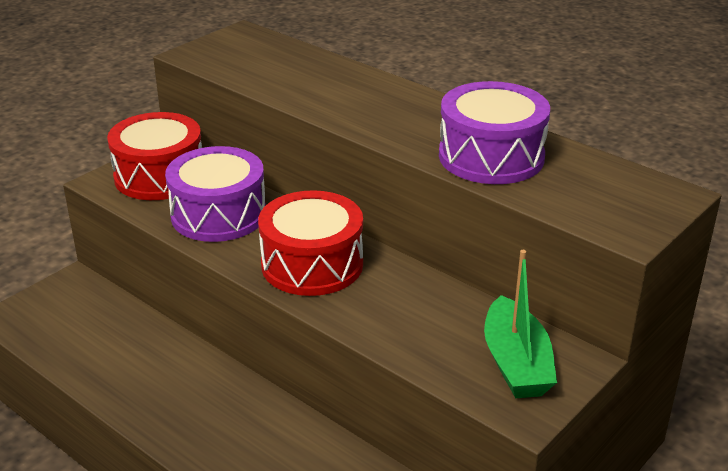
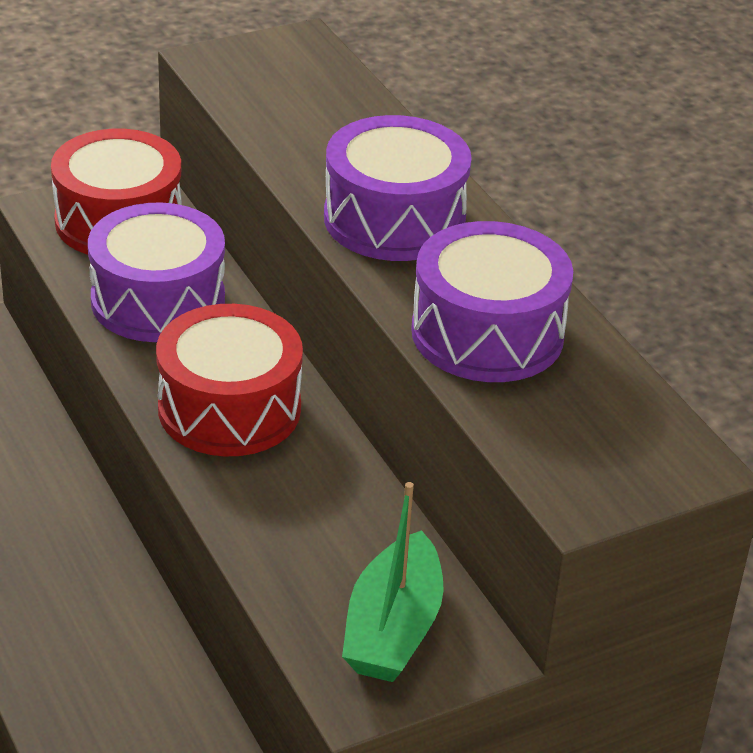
camera: 20 degrees right, 5 degrees up
none -> purple drum [324,115,472,261]

